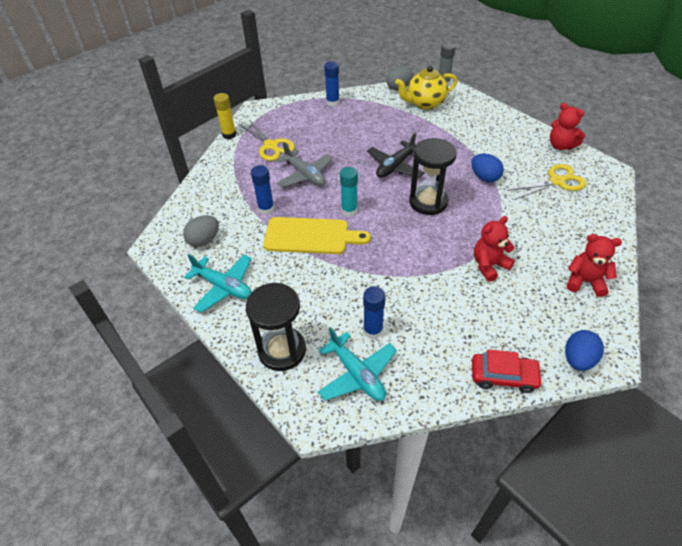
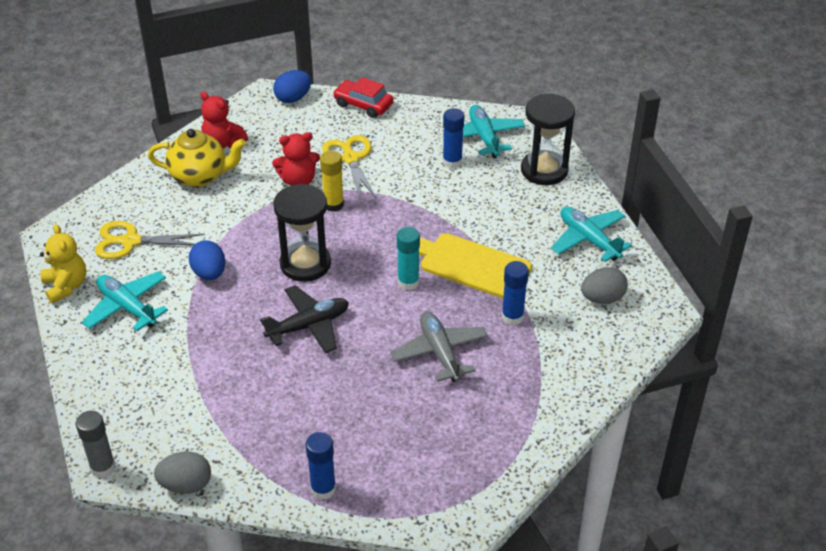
camera: 160 degrees left, 5 degrees down
yellow glue stick [213,93,236,139] -> yellow glue stick moved to [320,150,344,212]
yellow scissors [239,120,295,161] -> yellow scissors moved to [322,135,377,202]
yellow teapot [395,66,457,110] -> yellow teapot moved to [148,129,246,187]
red teddy bear [550,103,585,150] -> yellow teddy bear [40,224,86,304]
none -> turquoise plane [82,271,168,331]

